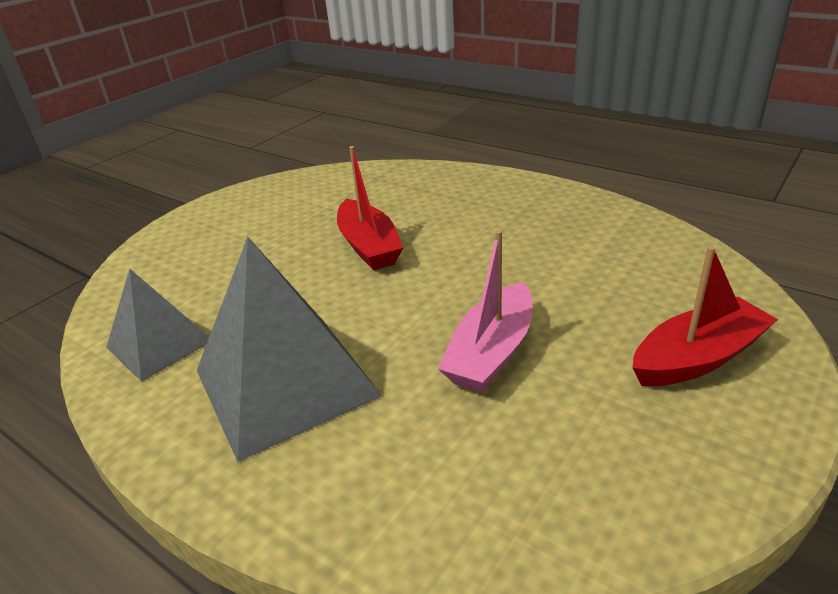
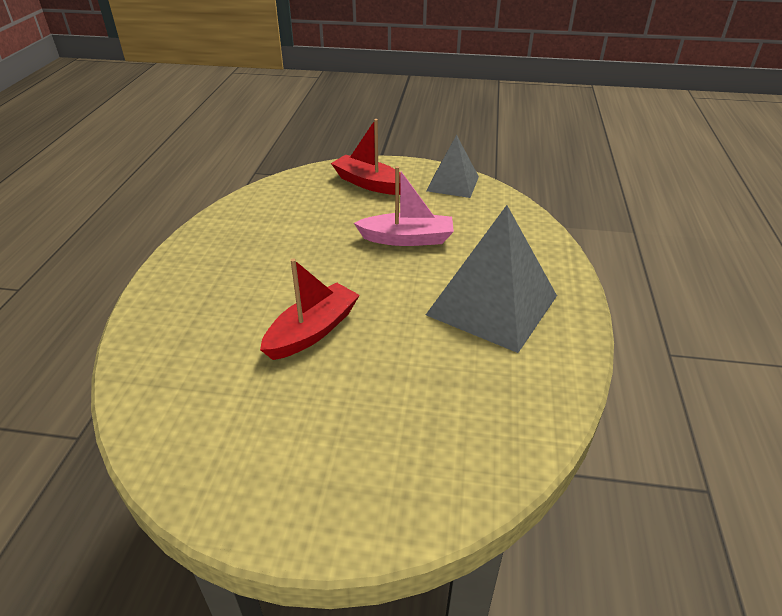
camera: 120 degrees left, 5 degrees up
grey pyramid [106,268,209,382] -> grey pyramid moved to [426,135,479,198]

